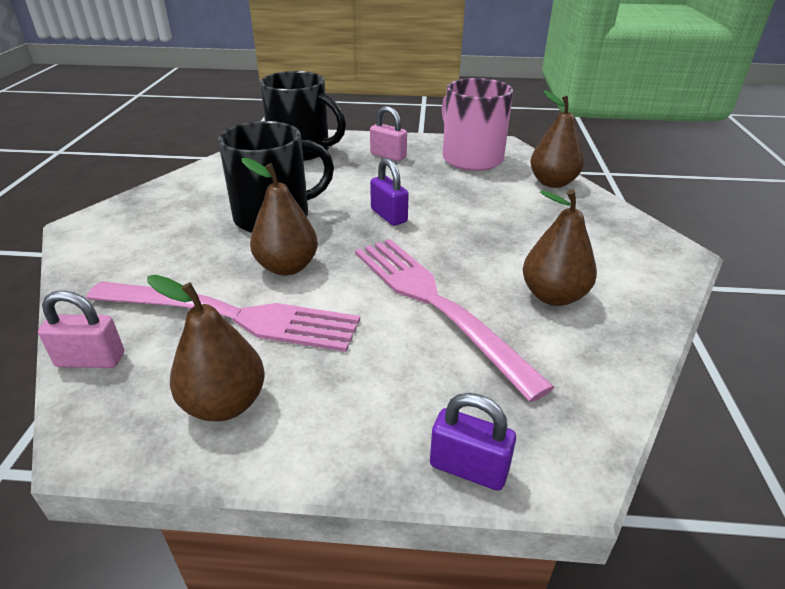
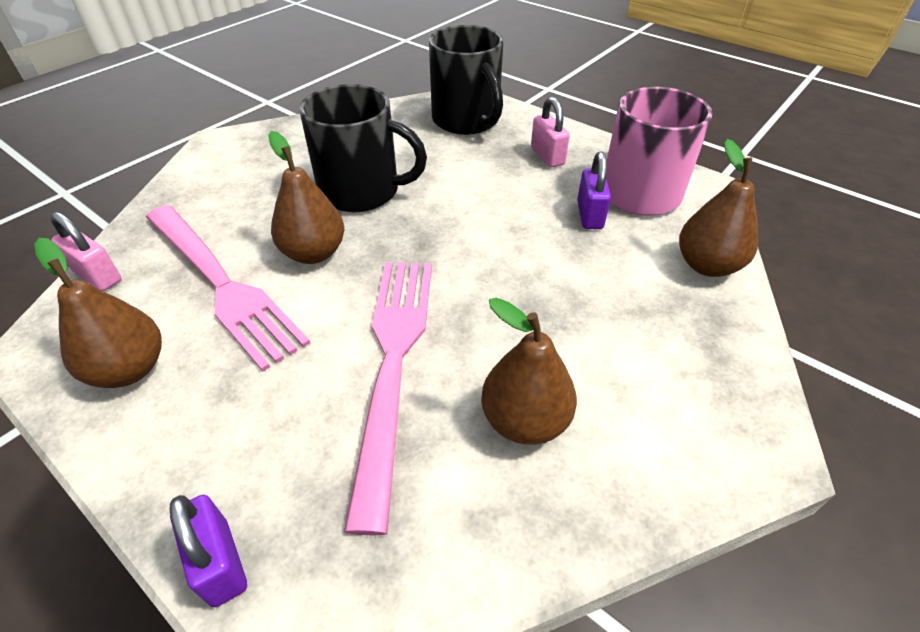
camera: 35 degrees right, 10 degrees up
purple padlock [370,158,409,226] -> purple padlock moved to [577,152,611,229]

